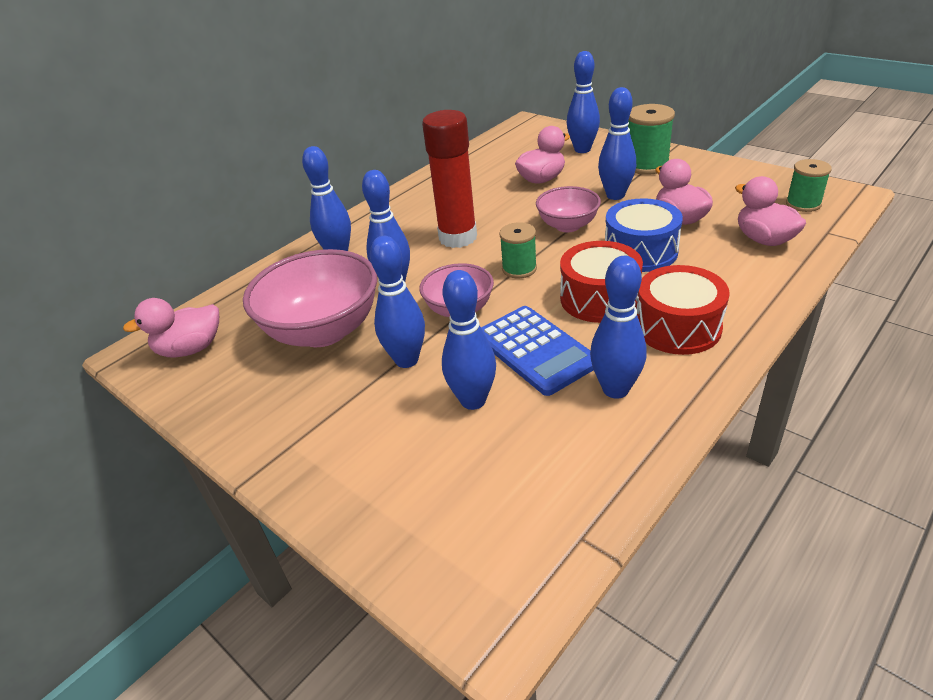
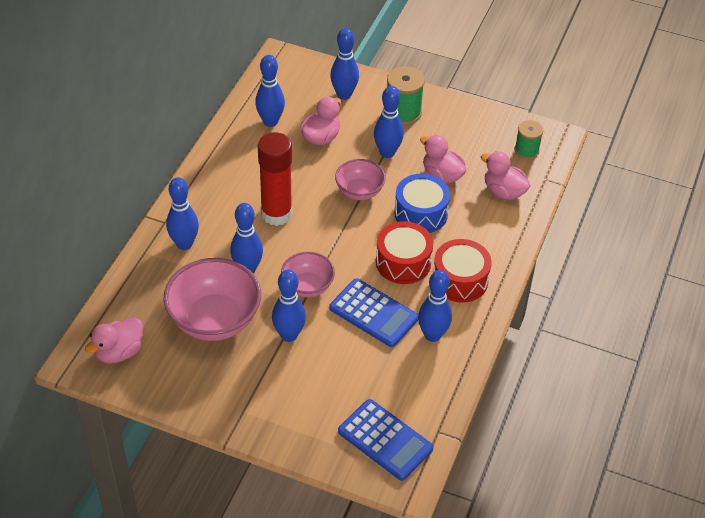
camera: 25 degrees left, 10 degrees up
blue bowling pin [442,270,496,410] -> blue bowling pin moved to [255,55,285,127]
green spool [499,222,537,278] -> none
none -> blue calculator [338,399,433,481]

